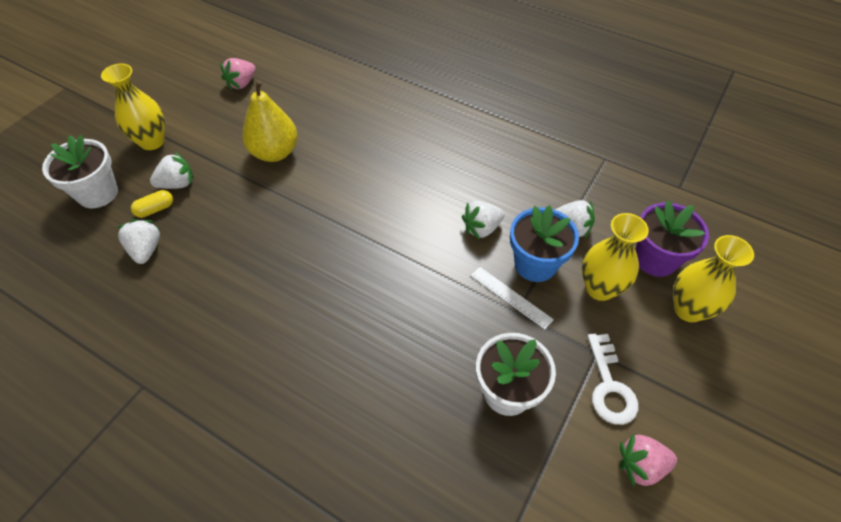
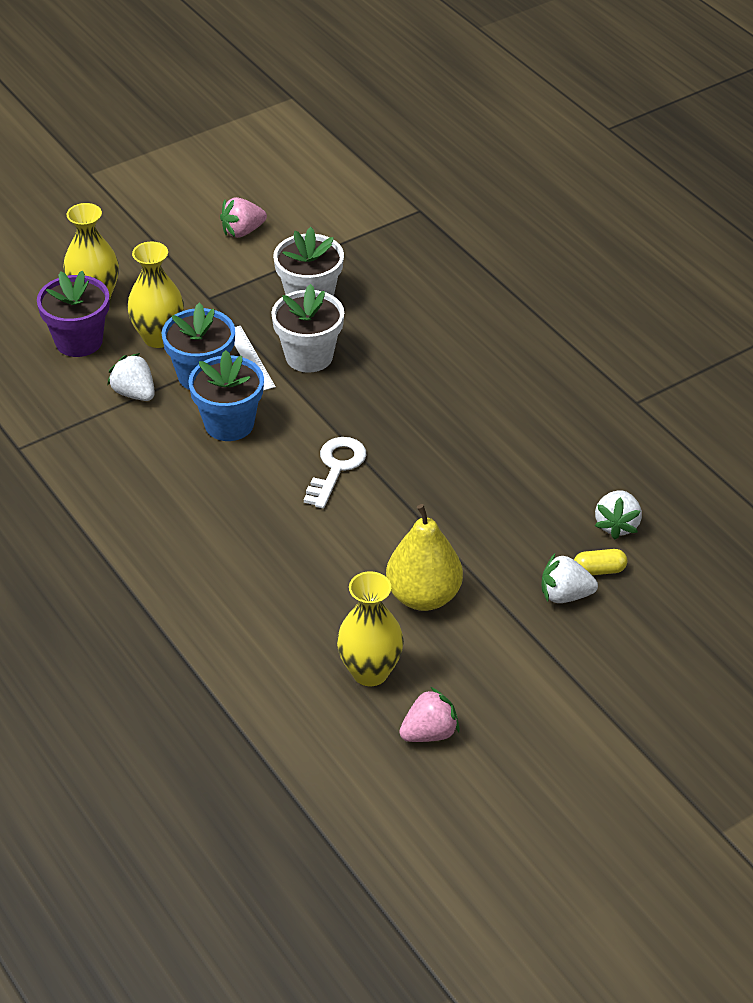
camera: 155 degrees left, 10 degrees down
white flower pot [42,135,118,209] -> white flower pot moved to [271,284,344,373]
yellow vase [101,64,165,150] -> yellow vase moved to [337,571,404,686]
white strawberry [462,201,504,240] -> blue flower pot [188,350,264,441]
white key [587,333,638,425] -> white key moved to [304,437,367,509]
pink strawberry [620,434,677,486] -> pink strawberry turned 135 degrees clockwise [220,197,267,238]

